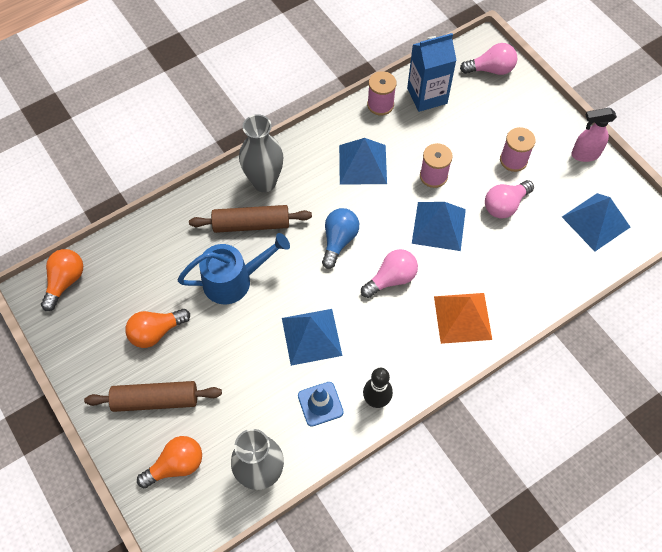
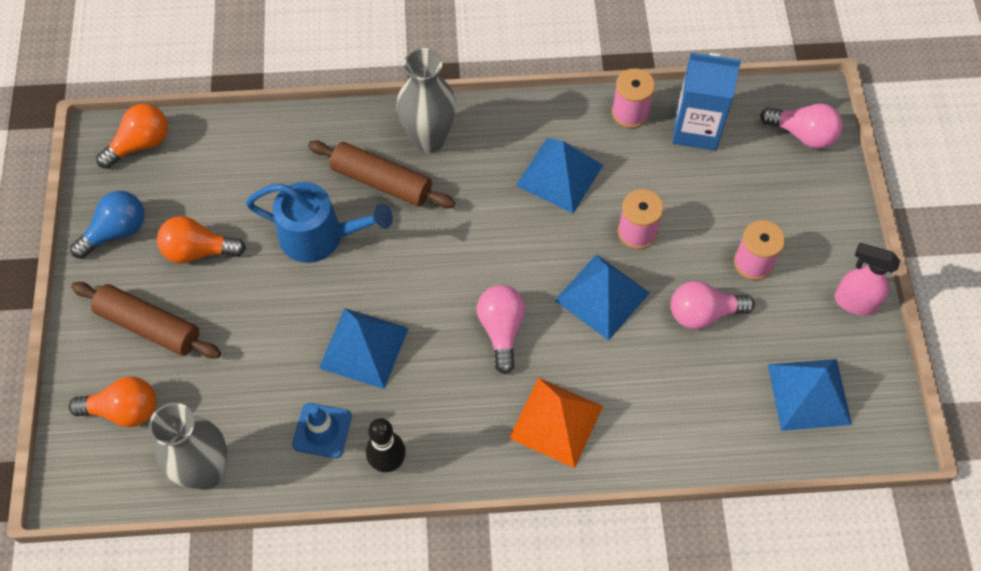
camera: 30 degrees right, 0 degrees up
blue light bulb [322,208,359,269] -> blue light bulb moved to [70,191,145,259]
pink light bulb [361,249,418,298] -> pink light bulb turned 90 degrees counterclockwise [477,285,525,374]

